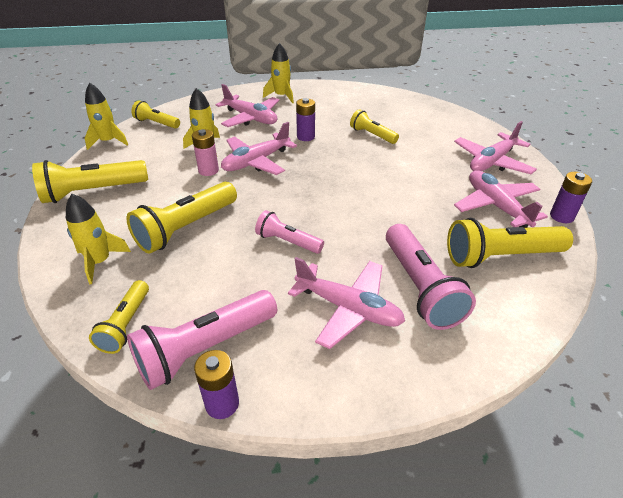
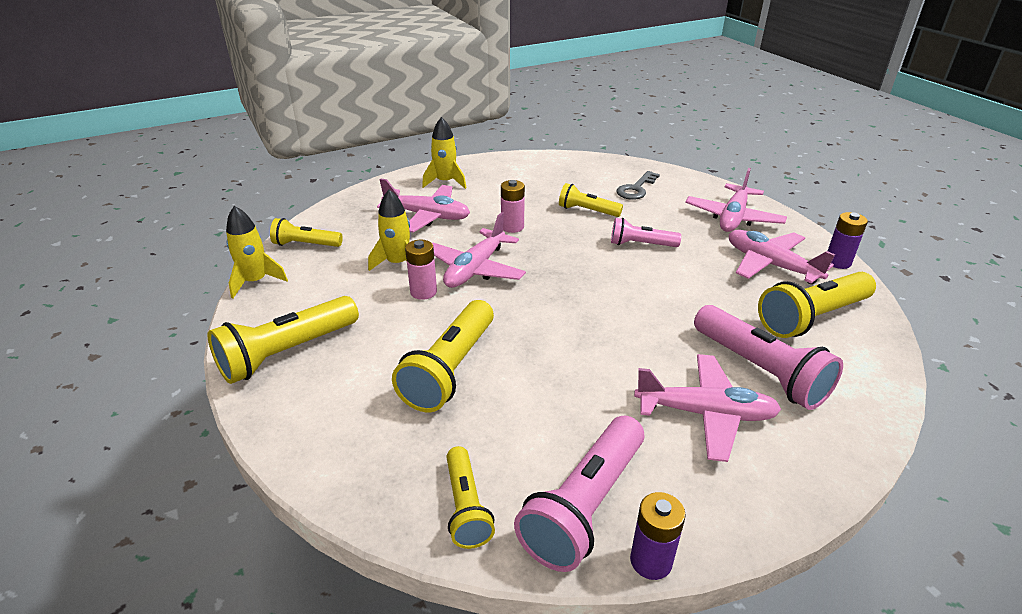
camera: 20 degrees left, 5 degrees down
yellow rocket [66,194,131,284] -> none
pink flashlight [255,210,324,254] -> pink flashlight moved to [611,218,681,247]
purple battery [296,98,315,141] -> pink battery [501,180,525,233]
none -> grey key [616,171,660,200]

